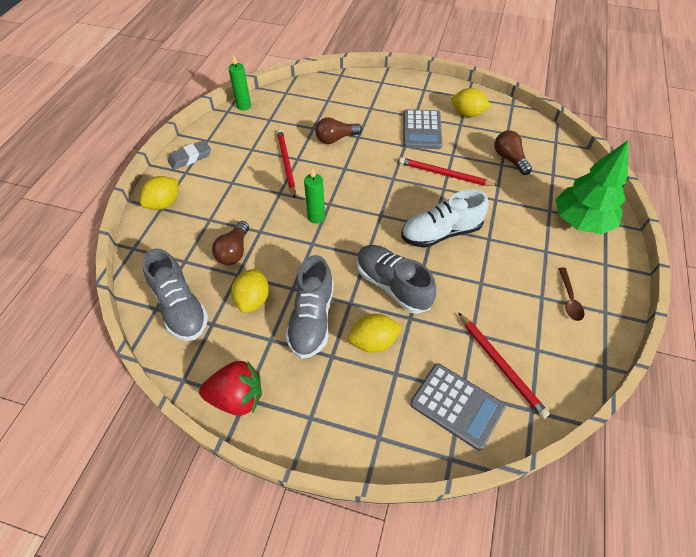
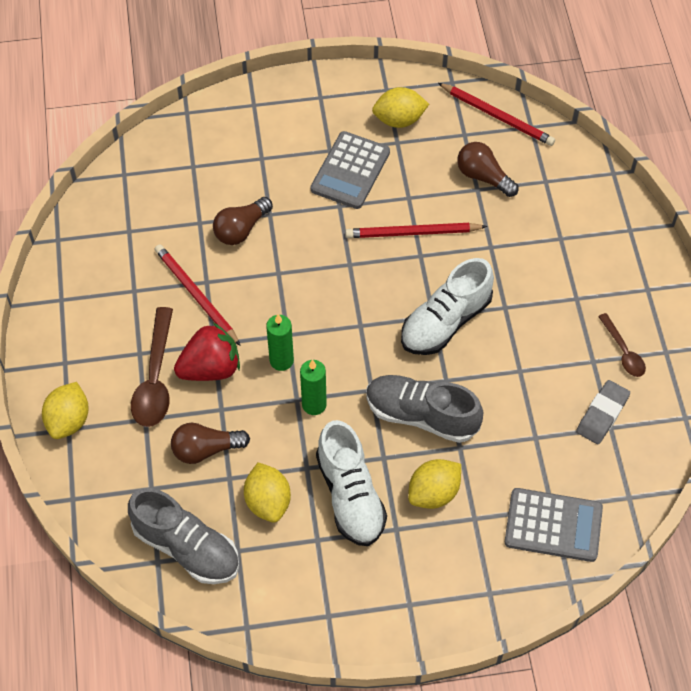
camera: 25 degrees left, 5 degrees up
grey eraser [168,140,211,170] -> grey eraser moved to [576,380,630,444]
red strawberry [199,361,262,416] -> red strawberry moved to [174,323,240,381]
brown light bulb [212,221,249,265] -> brown light bulb turned 90 degrees clockwise [171,423,250,464]
green candle [228,55,251,110] -> green candle moved to [300,360,327,415]
grey shoe [285,255,334,359] -> white shoe [316,420,387,546]
grey calculator [403,109,442,149] -> grey calculator turned 45 degrees clockwise [311,131,390,209]
red pencil [458,312,550,419] -> red pencil moved to [438,83,555,146]
green tree [556,140,629,234] -> none
none -> brown spoon [131,307,173,427]

